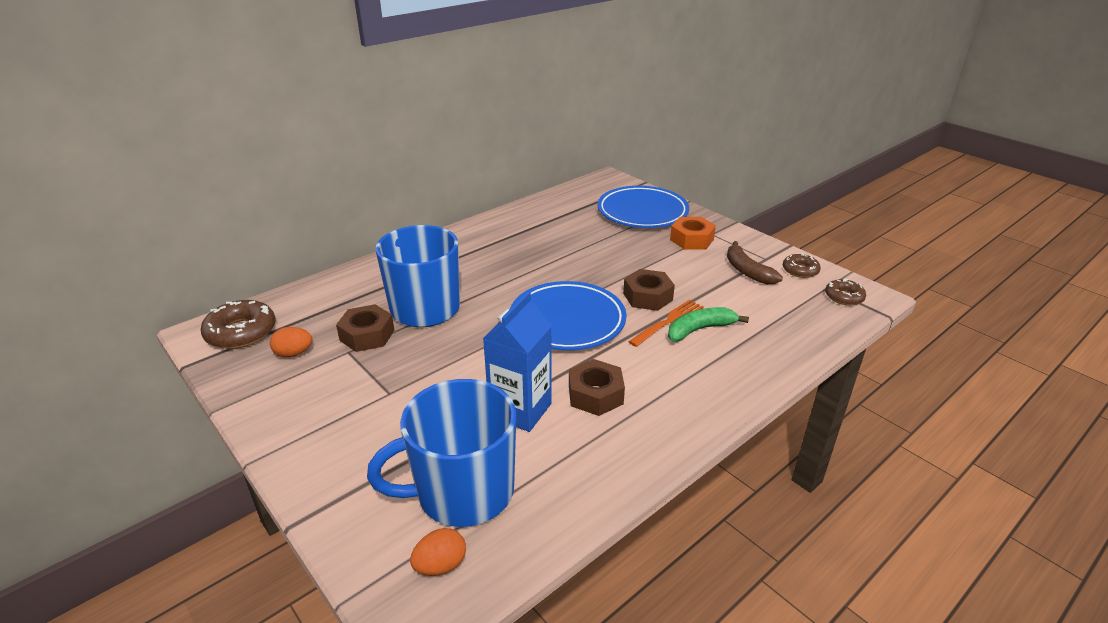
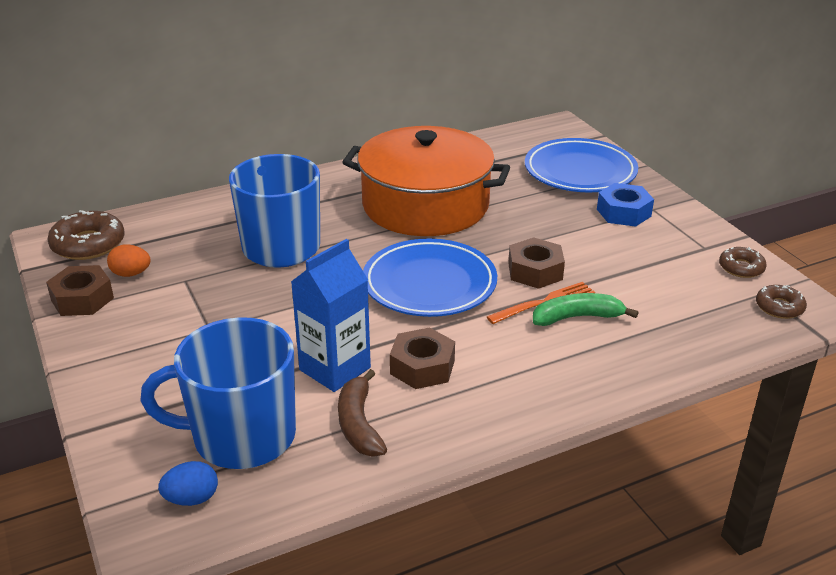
camera: 15 degrees right, 0 degrees up
brown nut [336,304,394,352] -> brown nut moved to [46,265,114,316]
orange egg [410,528,466,576] -> blue egg [158,461,218,506]
orange nut [670,217,716,249] -> blue nut [597,183,654,227]
brown banana [727,241,783,284] -> brown banana moved to [338,369,387,456]
none -> orange pot [342,126,510,236]

